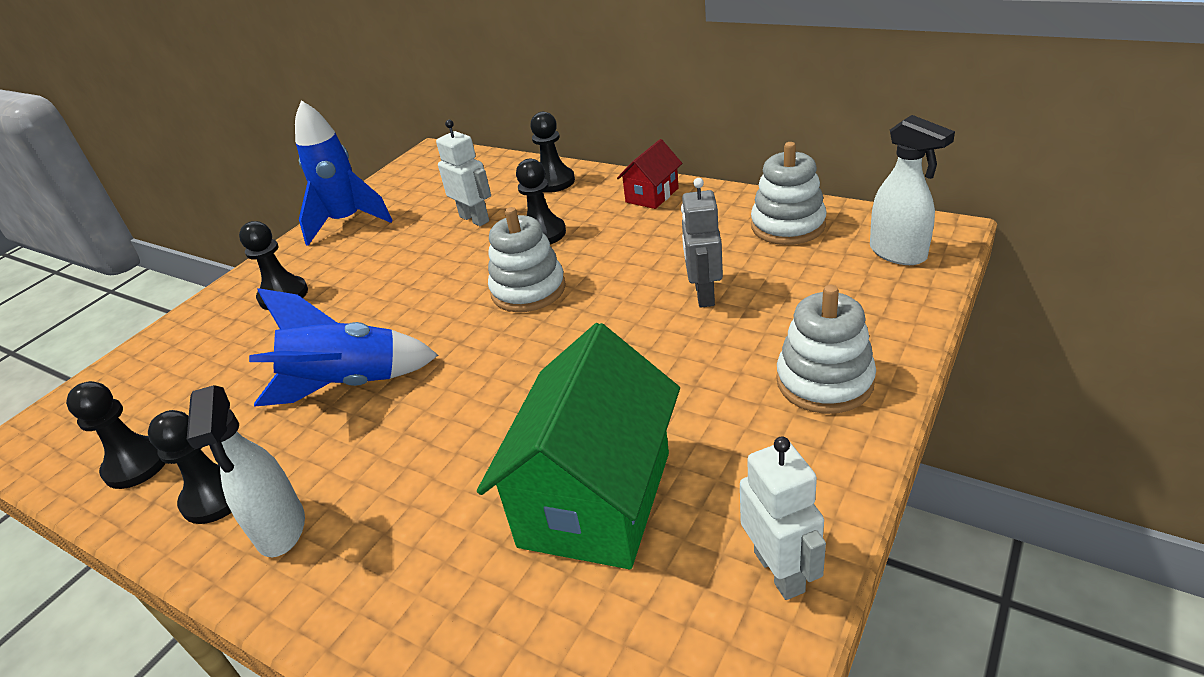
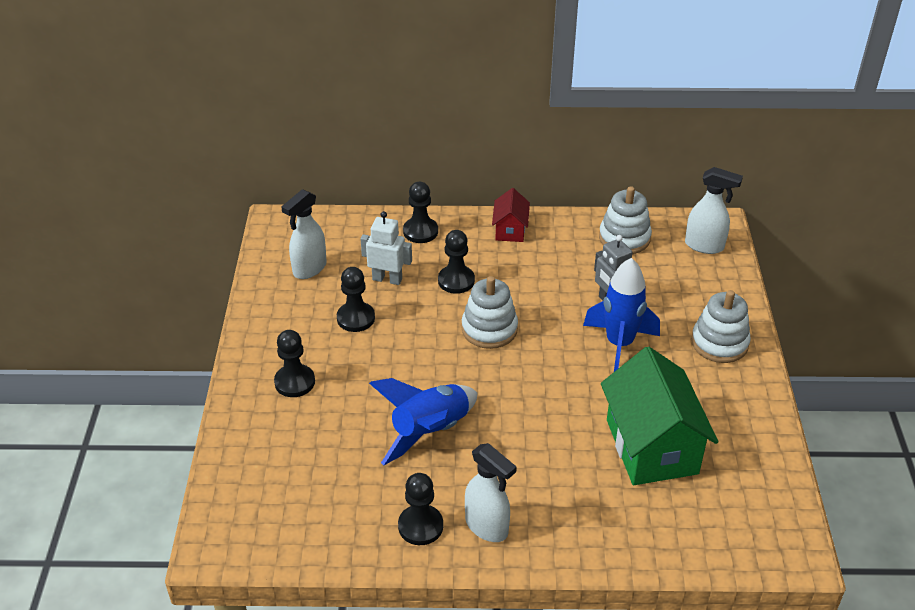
camera: 35 degrees left, 5 degrees up
black pawn [66,381,166,489] -> black pawn moved to [337,267,375,332]
blue rocket [295,100,393,246] -> blue rocket moved to [583,258,660,372]
white robot [740,437,826,600] -> none
none -> white spray bottle [281,189,327,279]

